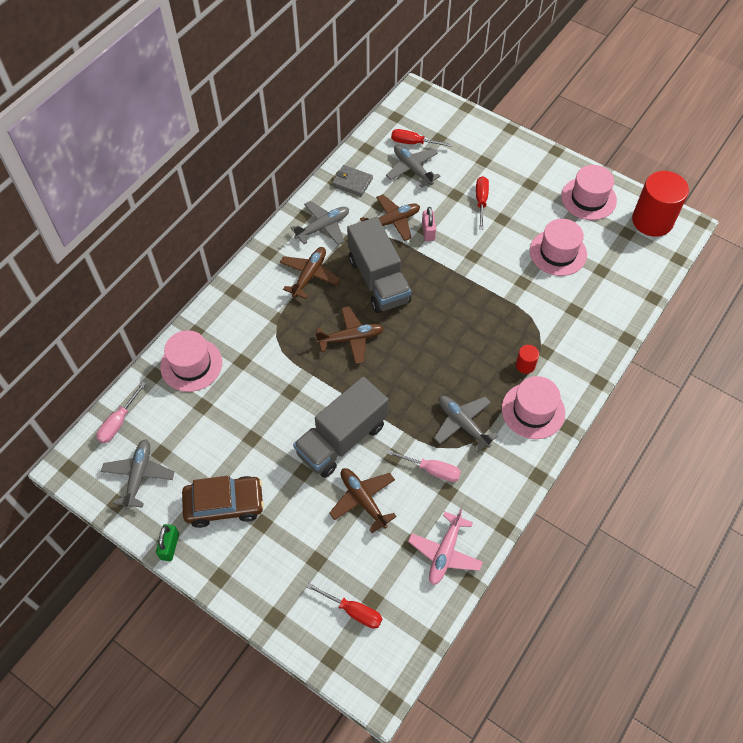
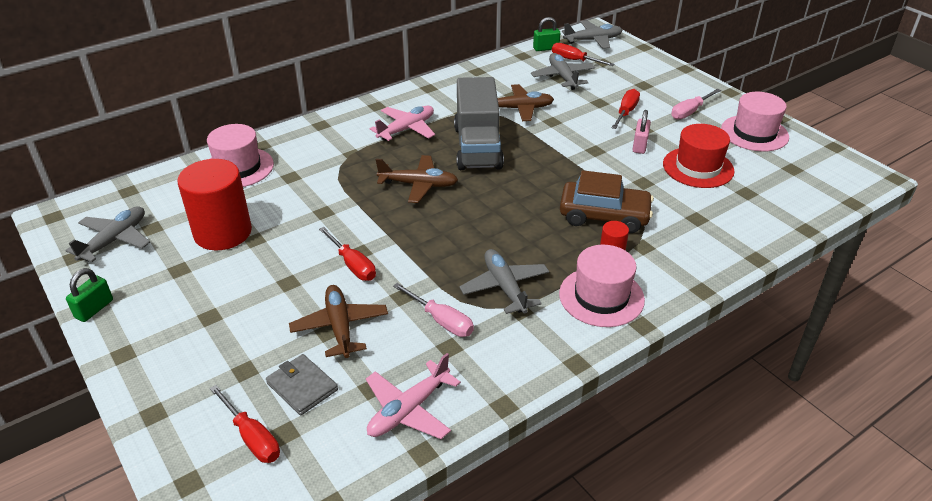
camera: 20 degrees right, 20 degrees down
pink screwdriver [96,382,146,443] -> pink screwdriver moved to [671,89,721,120]
brown car [182,476,264,528] -> brown car moved to [560,170,654,233]
brown plane [280,247,340,299] -> pink plane [370,106,435,141]
grey plane [291,201,349,245] -> grey plane moved to [562,21,623,49]
grey truck [293,377,389,478] -> red screwdriver [319,227,376,281]
grey wallet [332,165,373,197] -> grey wallet moved to [266,354,338,415]
pink padlock [422,207,436,241] -> pink padlock moved to [632,110,651,154]
pink hat [530,219,587,276] -> red hat [663,124,735,188]
red cylinder [632,171,689,237] -> red cylinder moved to [177,159,252,251]
none -> green padlock [533,17,560,51]

